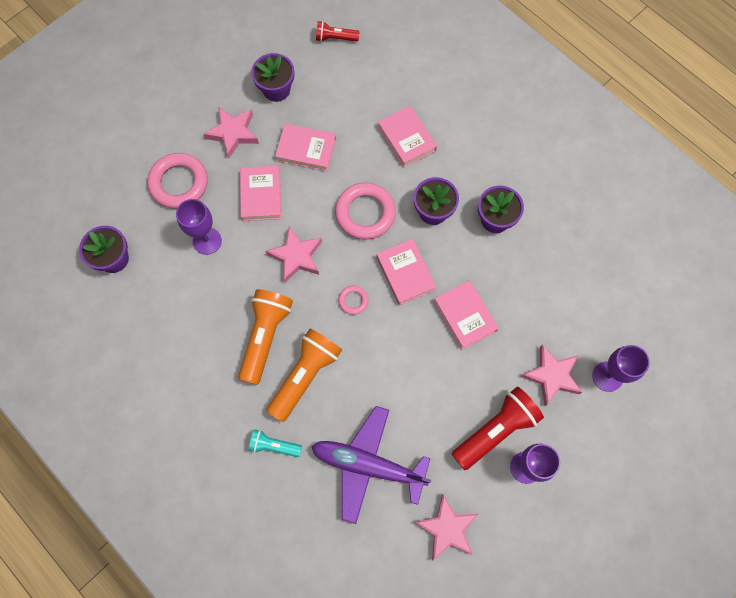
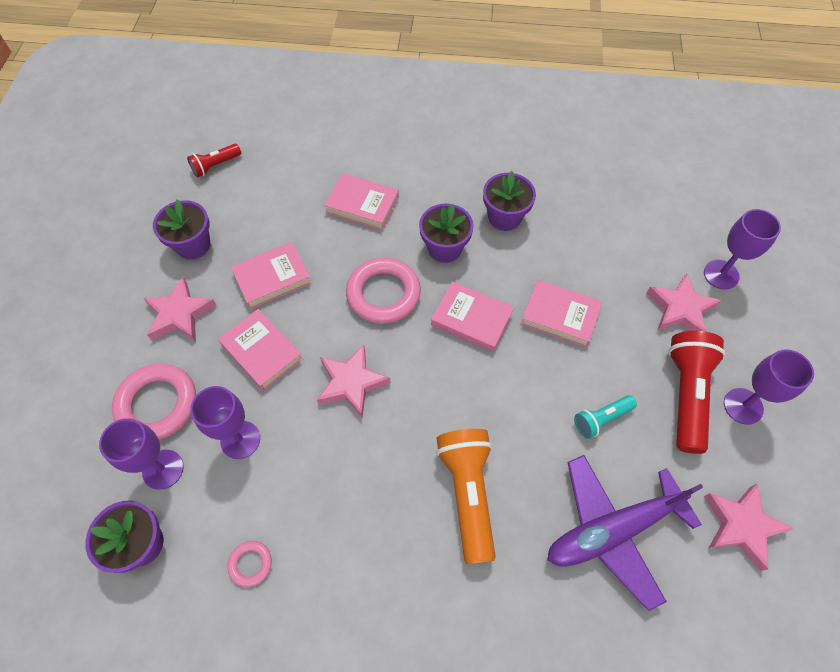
camera: 40 degrees left, 10 degrees down
orange flashlight [238,289,293,385] -> none
turquoise flashlight [248,429,302,457] -> turquoise flashlight moved to [574,395,637,439]
pink ring [338,286,369,315] -> pink ring moved to [227,541,272,587]
none -> purple goblet [99,418,184,490]

